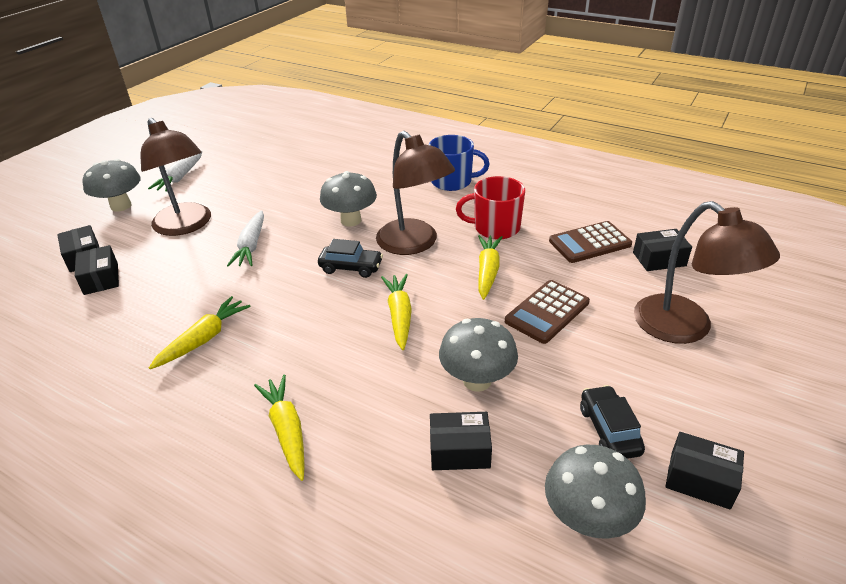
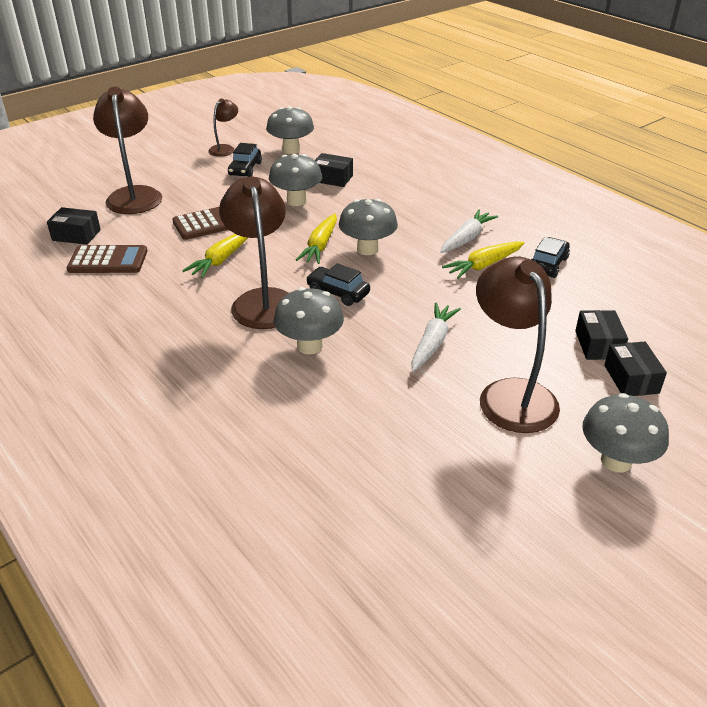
camera: 160 degrees left, 0 degrees up
white carrot [148,151,202,192] -> white carrot moved to [440,210,498,253]
yellow carrot [254,375,305,481] -> none
blue mug [429,135,490,191] -> none
red mug [456,176,525,239] -> none
black box [665,432,744,510] -> brown lamp [208,98,238,157]
none -> grey mushroom [339,199,398,255]
none -> black car [531,237,570,278]

